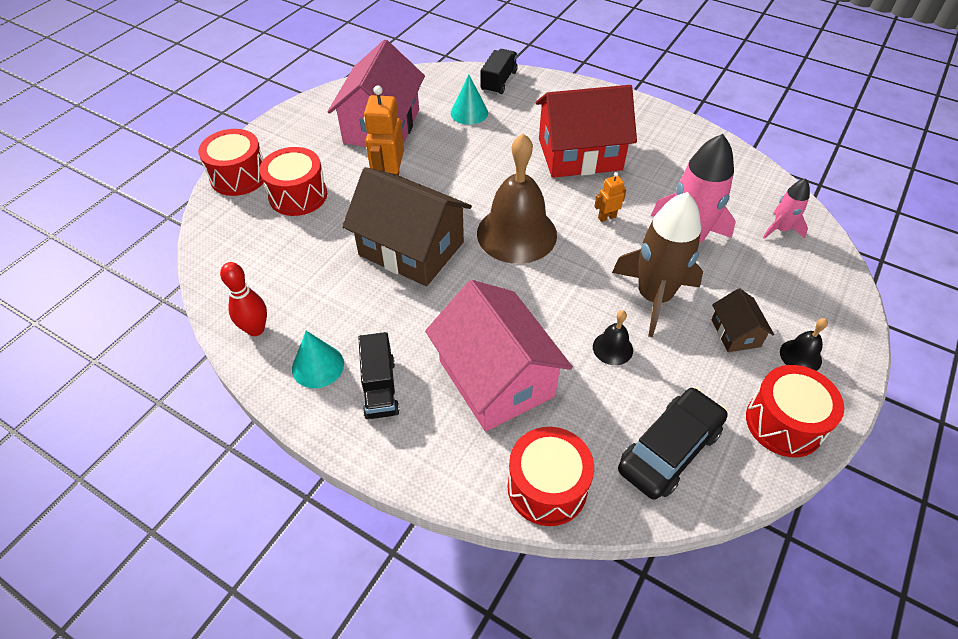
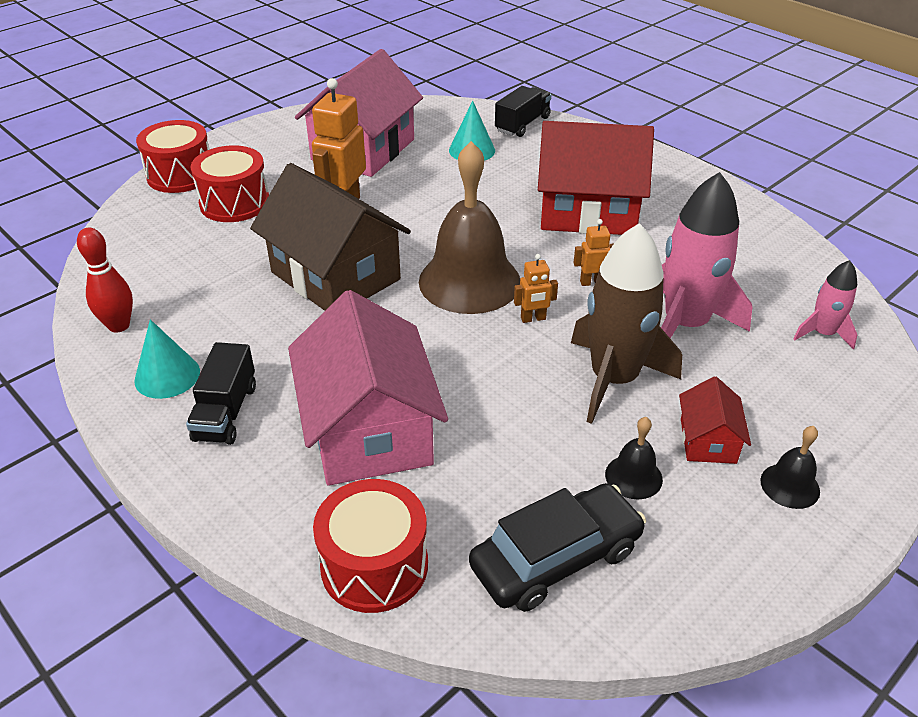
camera: 15 degrees right, 10 degrees down
black bell [593,310,633,365] -> black bell moved to [605,417,663,499]
brown house [711,288,774,352] -> red house [679,376,751,464]
red drum [746,365,844,457] -> none
none -> orange robot [514,254,558,323]

